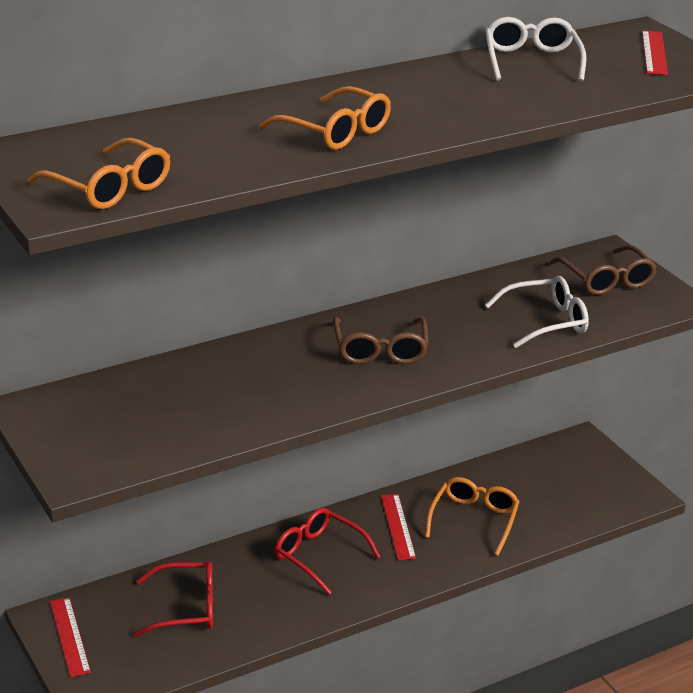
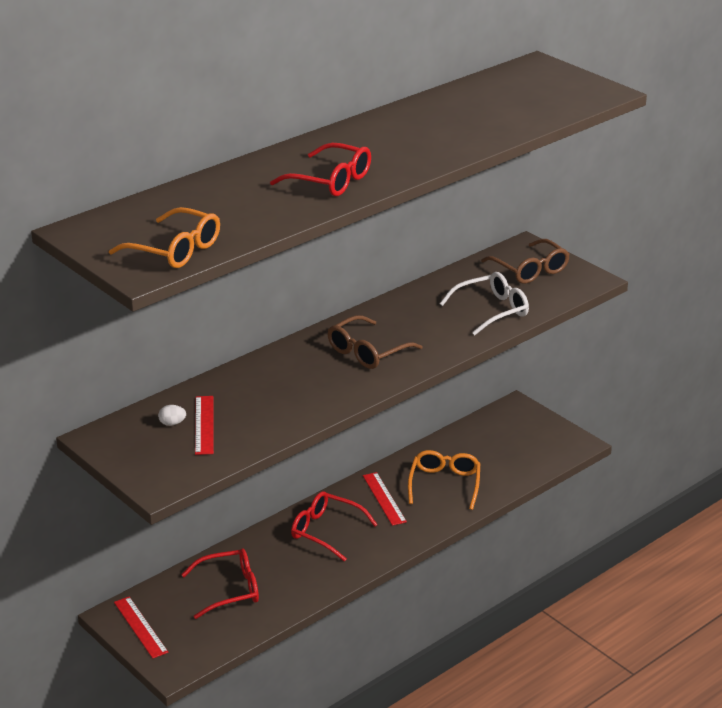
camera: 10 degrees left, 0 degrees up
orange glasses [260,86,391,150] -> red glasses [270,143,371,196]
brown glasses [333,317,428,364] -> brown glasses turned 60 degrees clockwise [328,315,422,369]
white glasses [485,17,586,82] -> none
red ruler [642,30,668,75] -> red ruler moved to [195,396,214,455]
none -> white egg [158,405,186,426]

